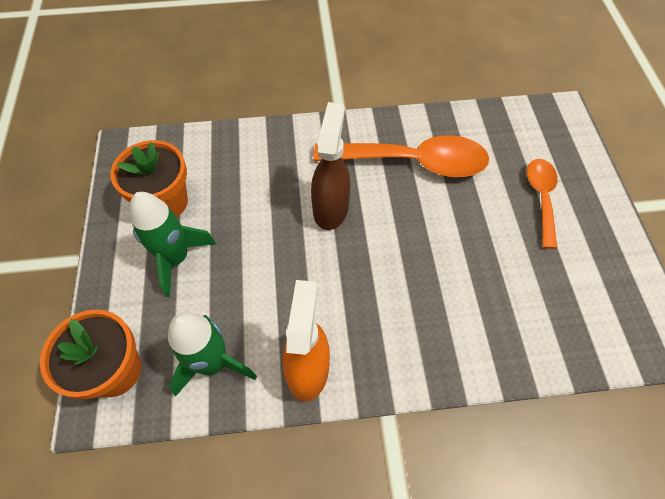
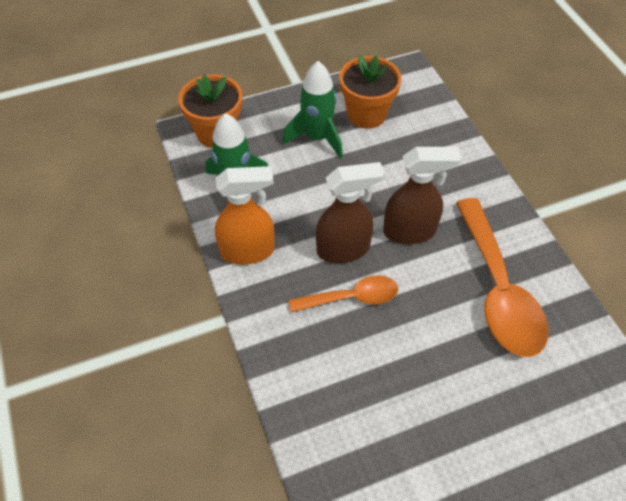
camera: 75 degrees right, 5 degrees down
orange spoon [527,159,558,249] -> orange spoon moved to [289,275,398,313]
none -> brown spray bottle [316,162,384,263]

